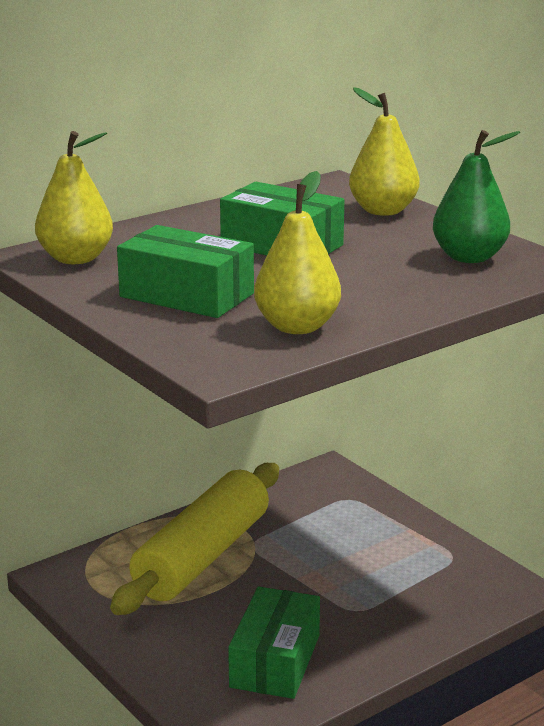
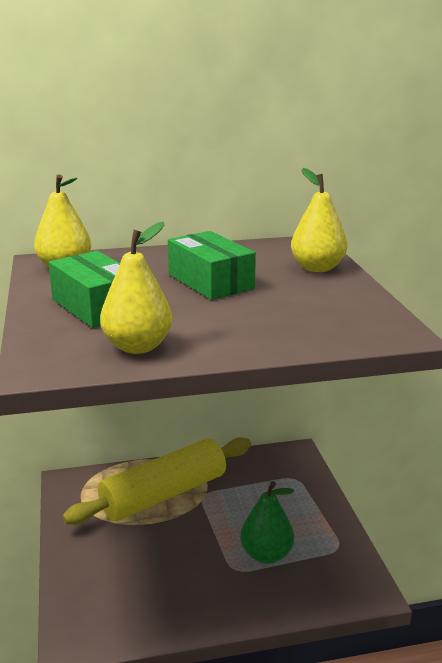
camera: 25 degrees right, 0 degrees up
green box [228,587,320,699] -> none
green pear [433,130,520,263] -> green pear moved to [240,481,294,564]

